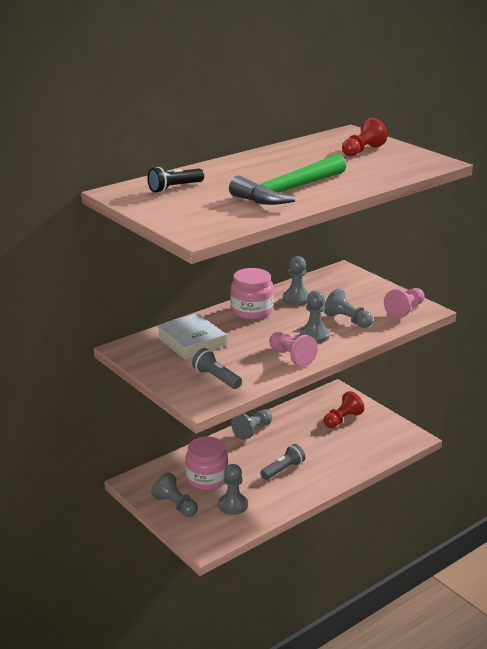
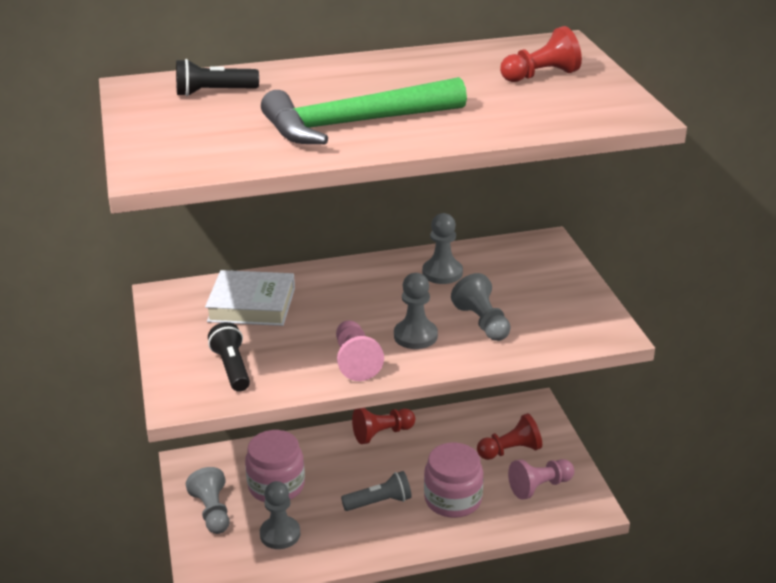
camera: 25 degrees right, 5 degrees up
white book [157,313,227,359] -> white book turned 75 degrees counterclockwise [205,270,295,326]
grey flashlight [192,348,242,389] -> black flashlight [208,322,250,392]
pink jar [230,268,274,320] -> pink jar moved to [424,442,484,518]
grey pawn [231,410,272,440] -> red pawn [352,408,415,444]
pink pawn [384,288,425,318] -> pink pawn moved to [508,459,574,500]

